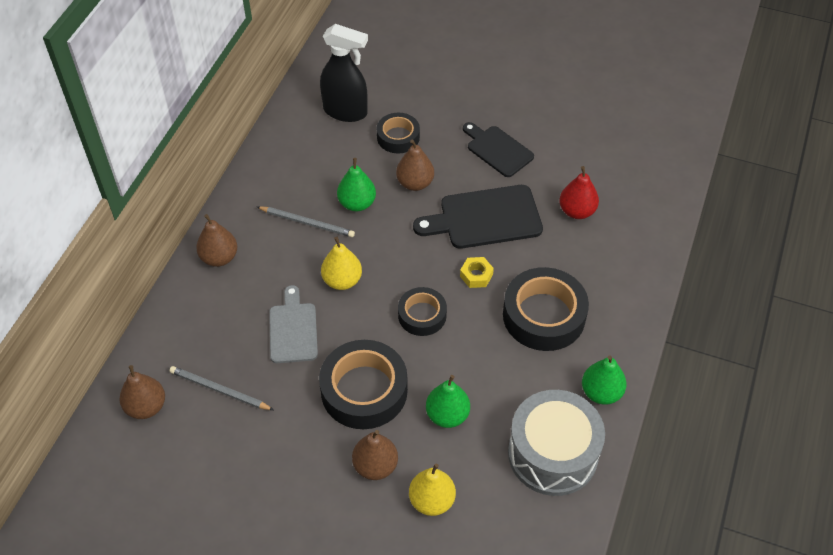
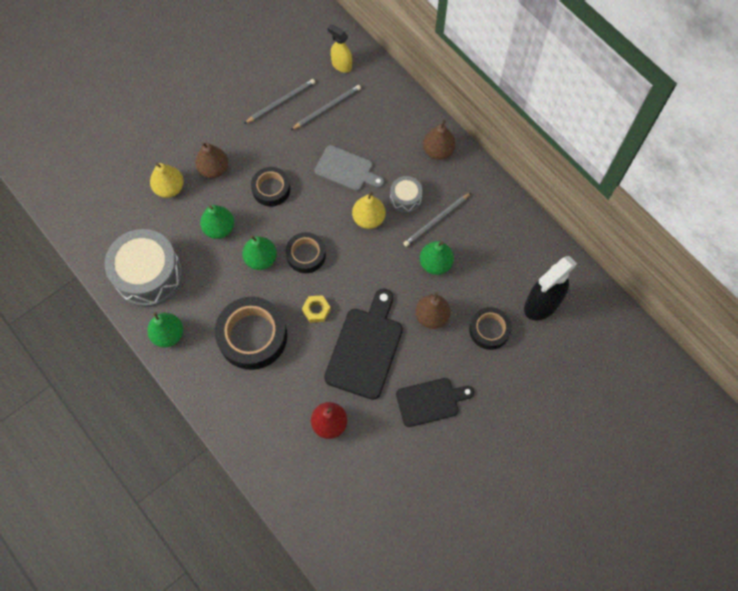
camera: 120 degrees right, 15 degrees up
brown pear [120,365,165,419] -> yellow spray bottle [328,25,352,73]
black tape [319,340,408,429] -> black tape [251,167,290,206], size x0.59
none -> green pear [242,235,277,270]
none -> grey pencil [244,79,315,124]
none -> grey drum [390,176,423,213]

